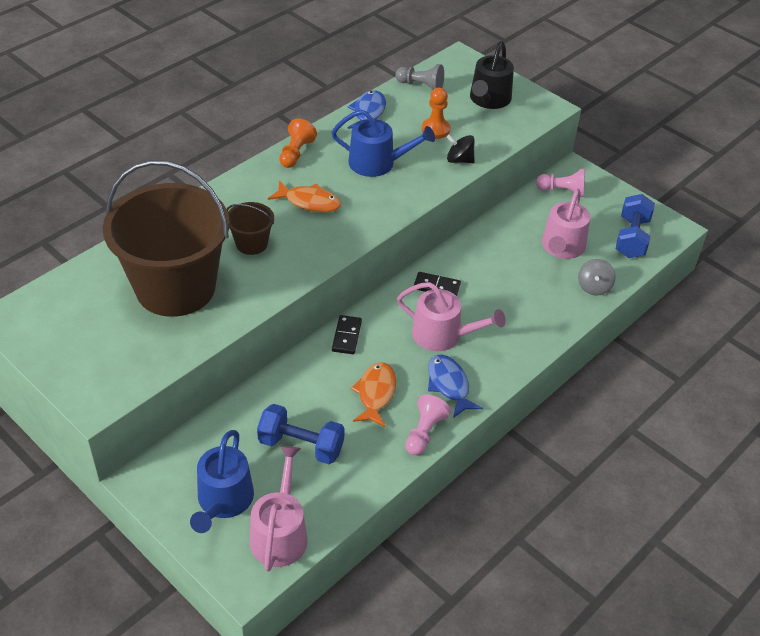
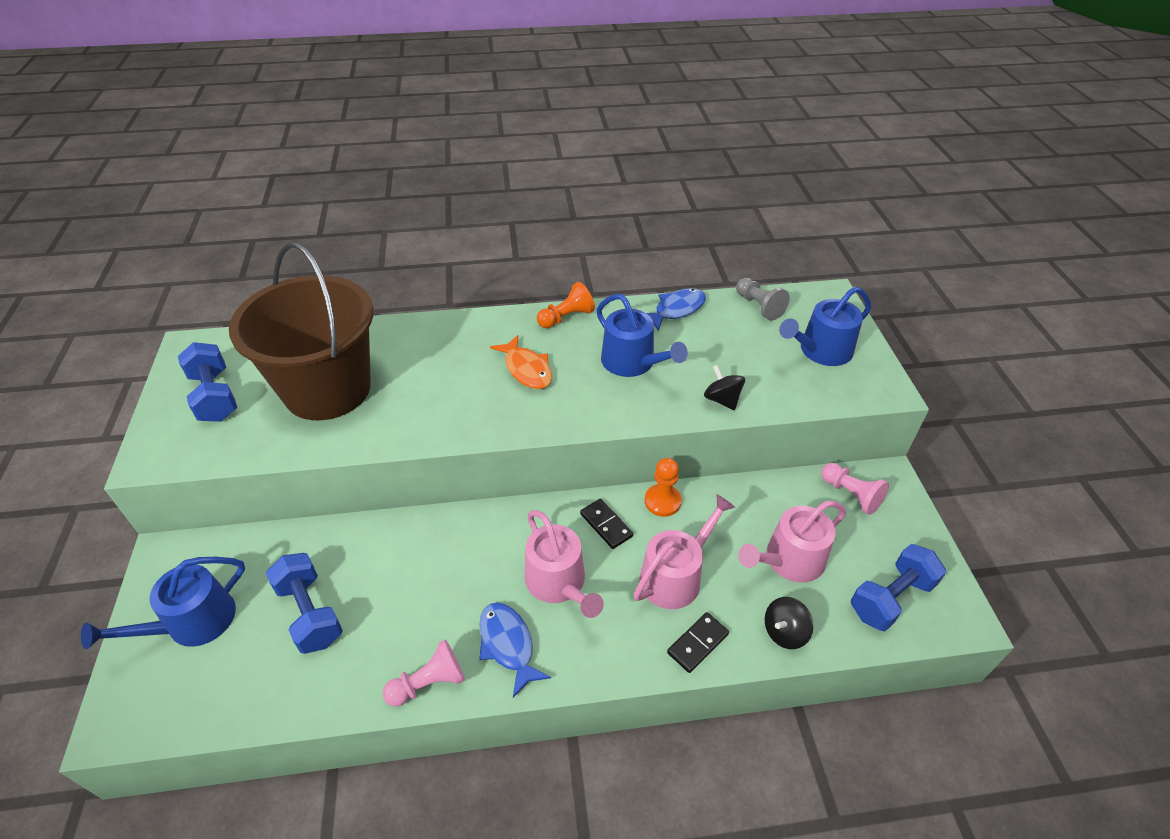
camera: 40 degrees right, 0 degrees up
brown bucket [227,202,274,255] -> none
pink watering can [250,446,308,572] -> pink watering can moved to [634,494,735,609]
black domino [332,315,362,354] -> black domino moved to [667,612,729,673]
orange fish [351,362,396,427] -> none
orange pawn [422,88,450,139] -> orange pawn moved to [645,458,682,517]
blue fish [428,355,483,418] -> blue fish turned 45 degrees counterclockwise [479,602,551,698]
black watering can [470,41,514,109] -> blue watering can [779,287,871,366]
grey spinning top [578,259,616,296] -> black spinning top [765,597,814,649]
none -> blue dumbbell [178,342,237,422]

